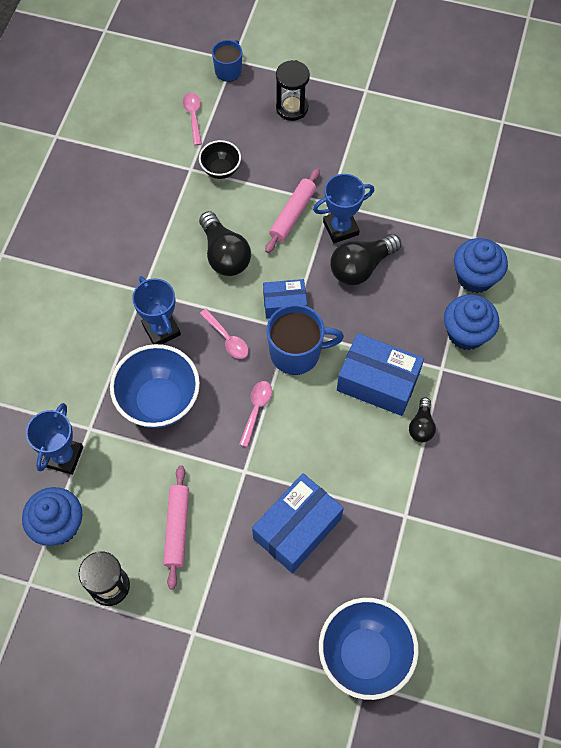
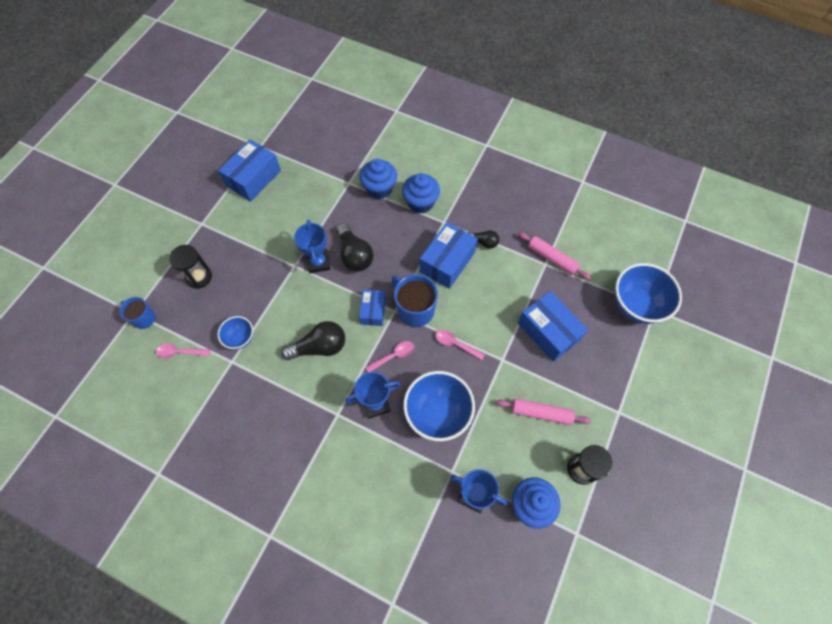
camera: 80 degrees left, 0 degrees up
black bowl [199,140,241,179] -> blue bowl [218,316,253,349]
pink rolling pin [265,168,320,253] -> pink rolling pin moved to [518,232,591,280]
blue mug [267,304,344,375] -> blue mug turned 45 degrees counterclockwise [391,274,438,327]
none -> blue box [218,139,281,201]

